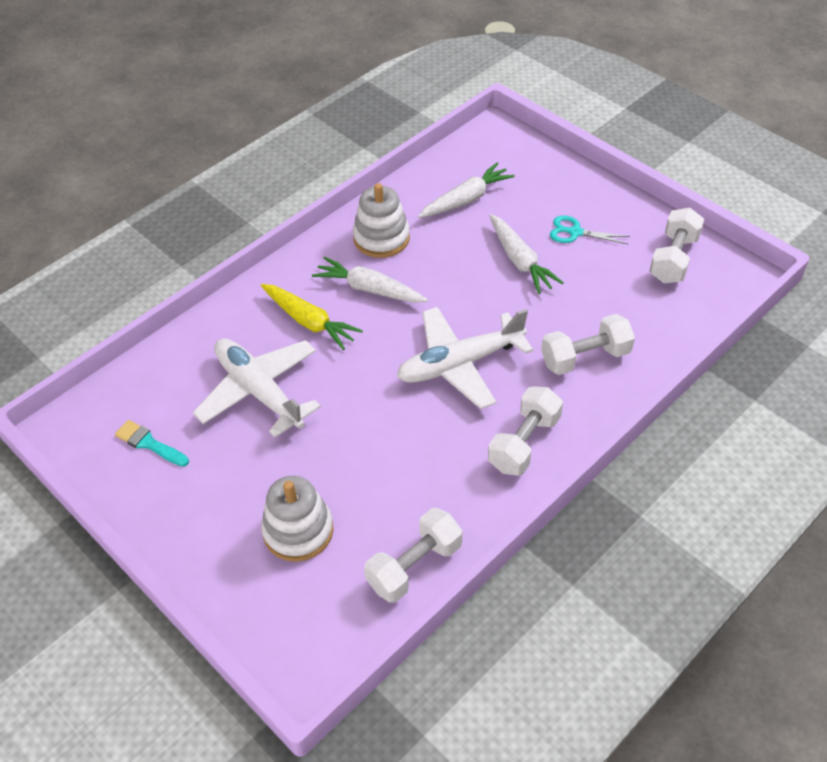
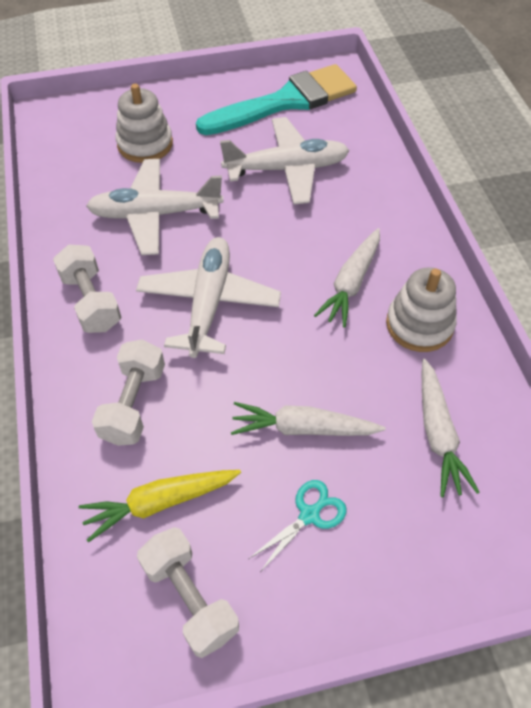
camera: 120 degrees right, 5 degrees up
turquoise brush [115,420,189,467] -> turquoise brush [196,64,357,135], size x2.46
yellow carrot [261,284,363,350] -> yellow carrot moved to [79,470,241,542]
white carrot [312,257,428,303] -> white carrot turned 150 degrees clockwise [314,228,380,328]
white dumbbell [364,508,462,603] -> none
none -> white plane [86,159,223,255]

